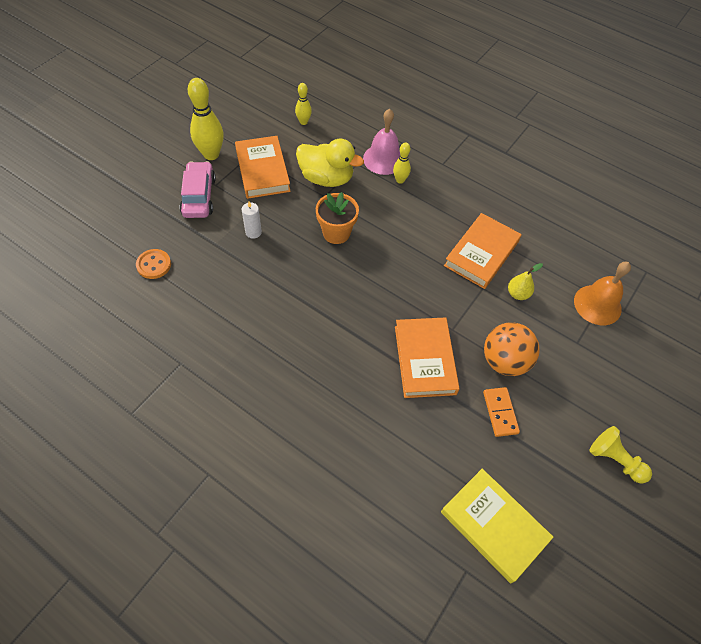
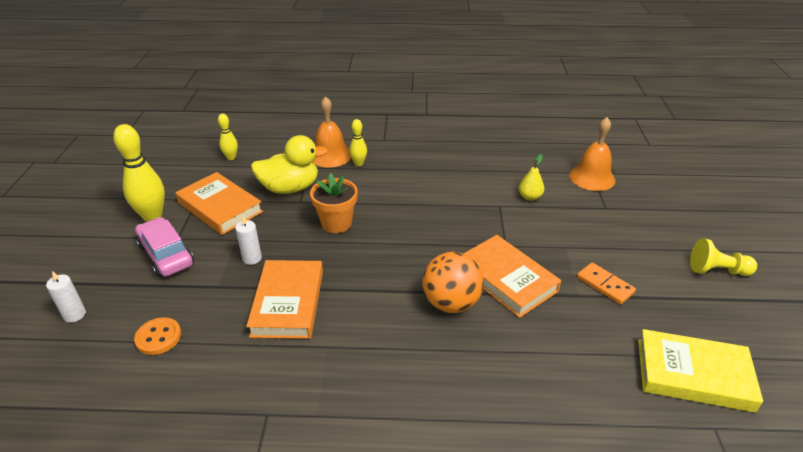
camera: 30 degrees left, 20 degrees down
pink bell [363,109,400,175] -> orange bell [313,96,351,168]
orange book [444,213,522,289] -> orange book moved to [246,260,323,339]
orange ball [484,322,540,376] -> orange ball moved to [422,252,484,313]
none -> white candle [46,271,86,323]

